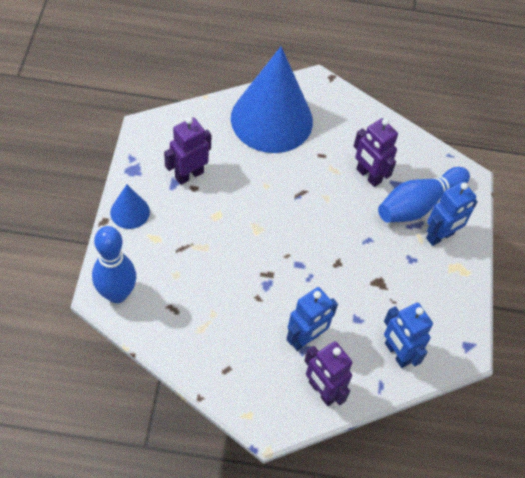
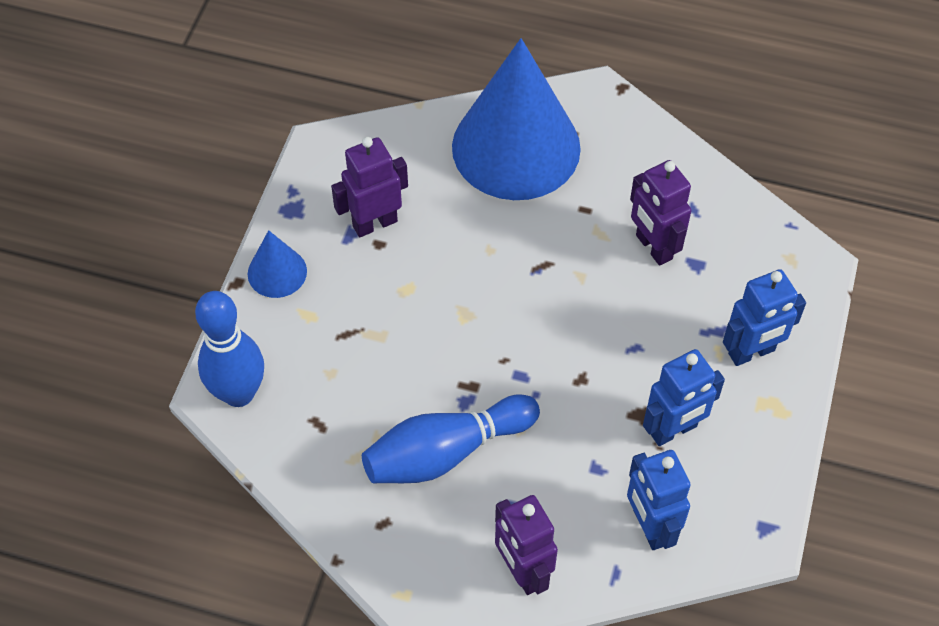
camera: 15 degrees right, 0 degrees up
blue robot [286,287,338,351] -> blue robot moved to [643,349,725,446]
blue bowling pin [378,167,470,223] -> blue bowling pin moved to [362,394,540,483]

